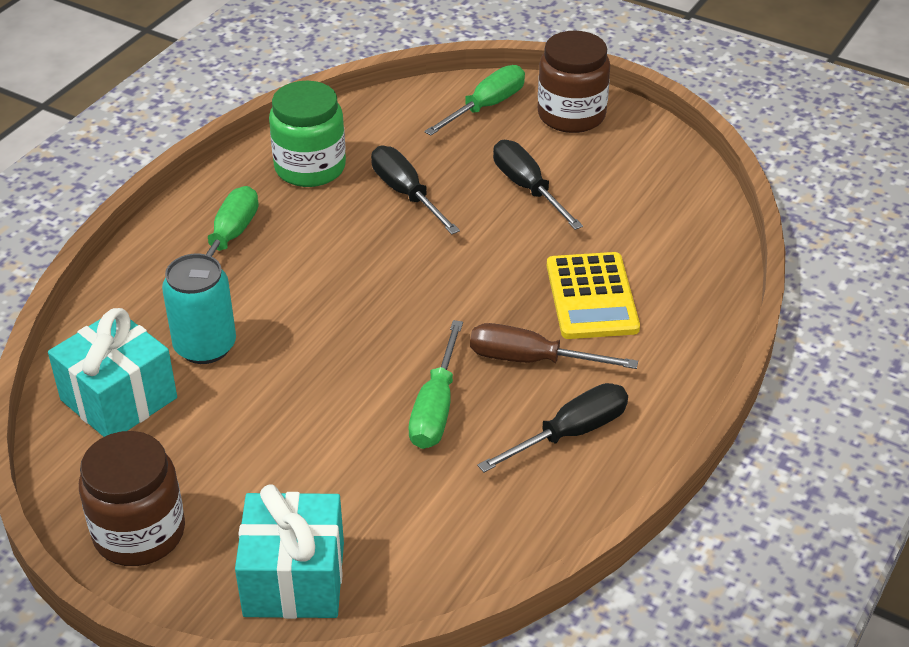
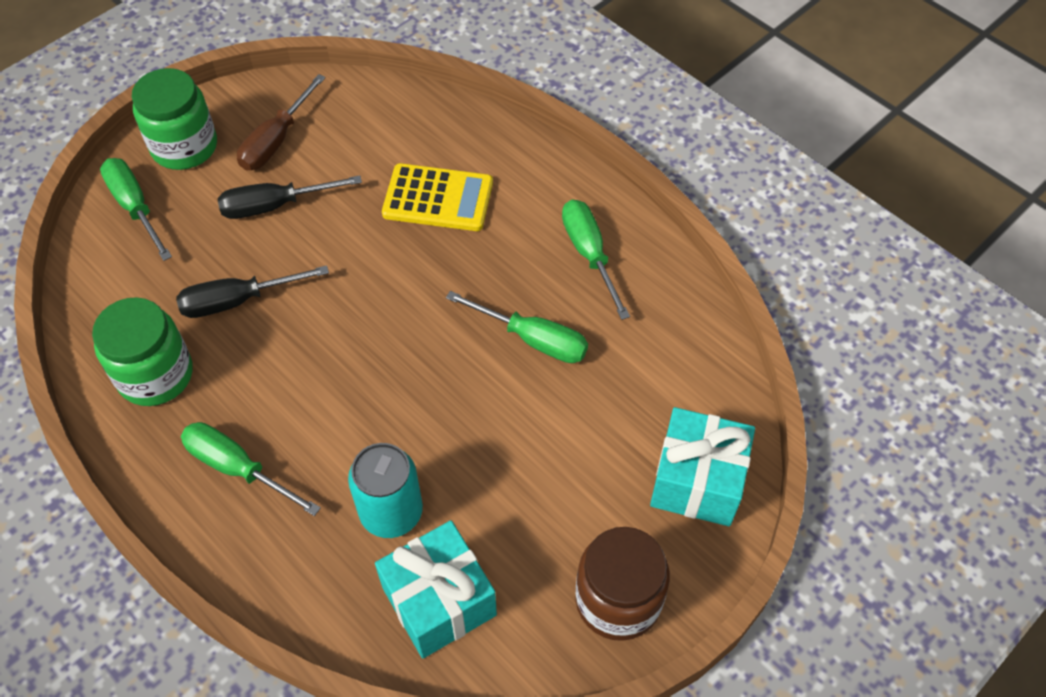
camera: 75 degrees left, 15 degrees up
brown screwdriver [470,323,638,369] -> brown screwdriver moved to [237,74,326,171]
black screwdriver [477,383,628,472] -> green screwdriver [562,200,630,320]
brown jar [538,31,610,133] -> green jar [132,68,217,170]

